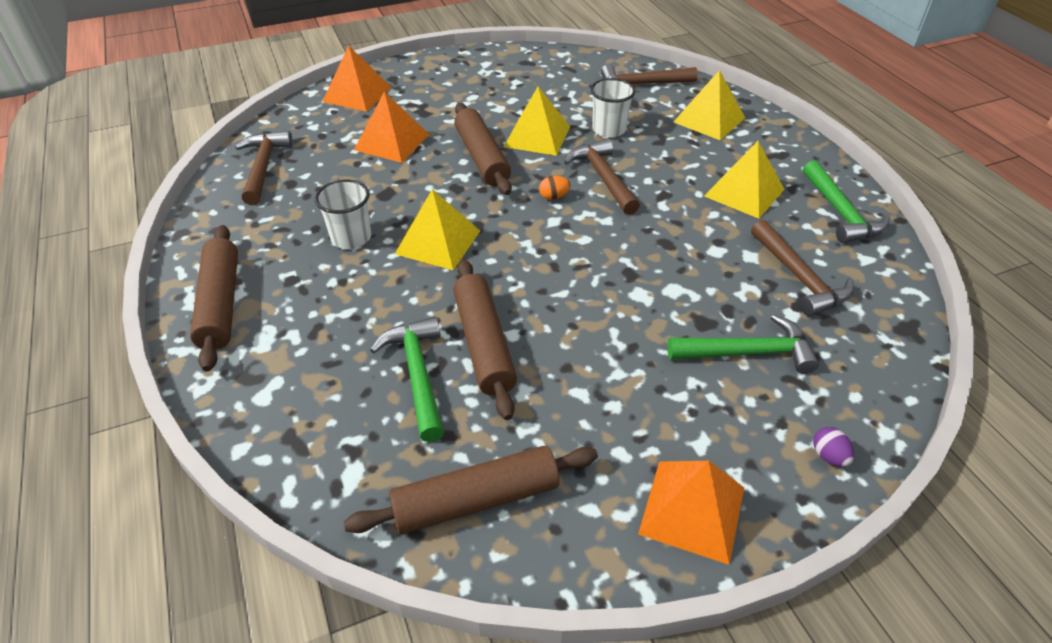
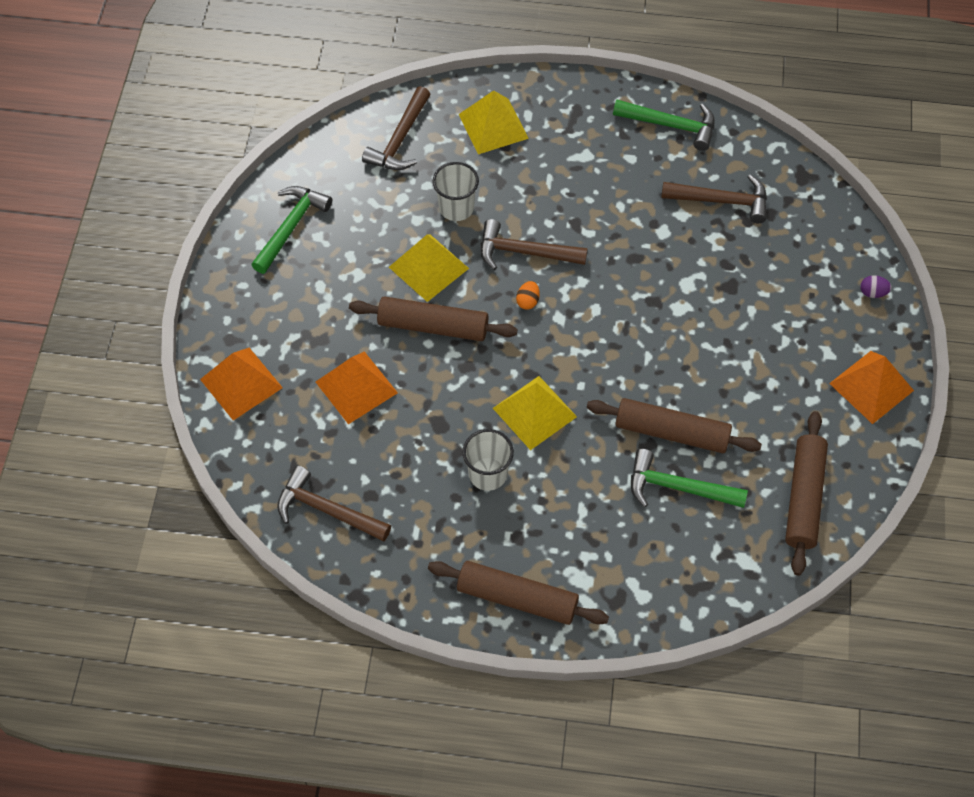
camera: 60 degrees left, 15 degrees up
green hammer [667,314,819,374] -> green hammer moved to [251,186,332,274]
yellow pyramid [704,141,784,219] -> none

